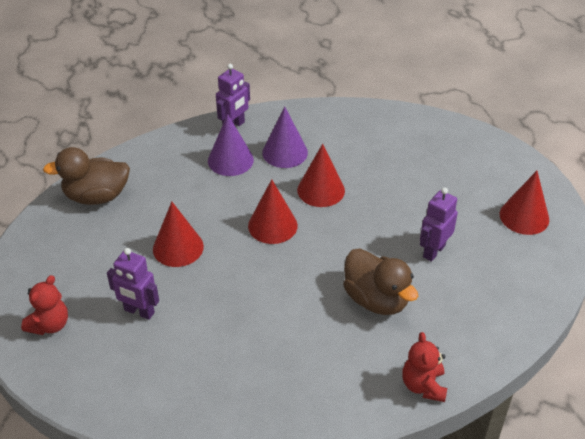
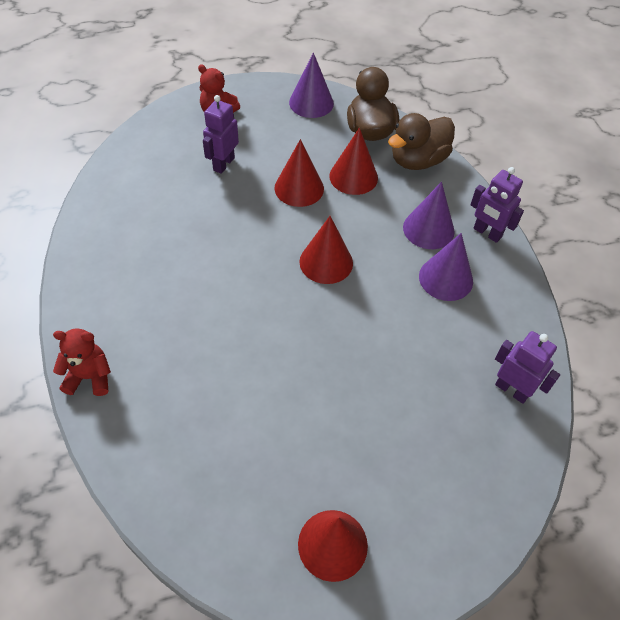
camera: 90 degrees right, 10 degrees up
red cone [297,144,345,207] -> red cone moved to [329,128,378,195]
brown duck [343,248,418,315] -> brown duck moved to [388,113,455,170]
purple robot [420,188,458,262] -> purple robot moved to [495,331,560,404]
none -> purple cone [289,52,334,118]

